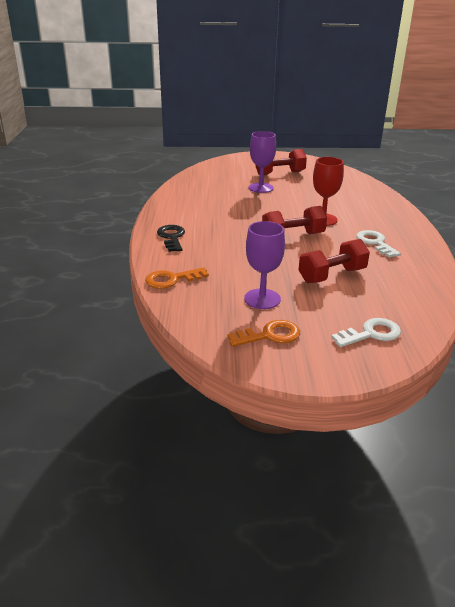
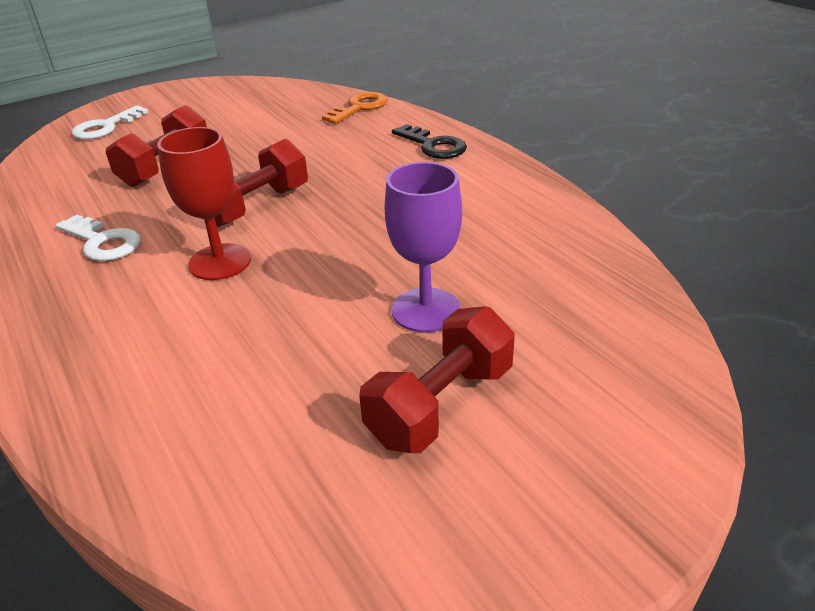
camera: 150 degrees right, 5 degrees up
orange key [227,320,300,347] -> none
purple goblet [244,221,285,309] -> none

